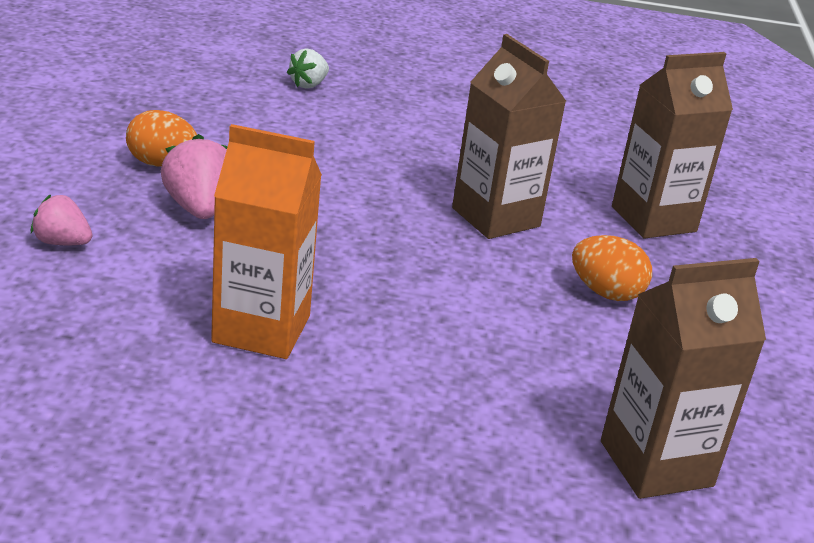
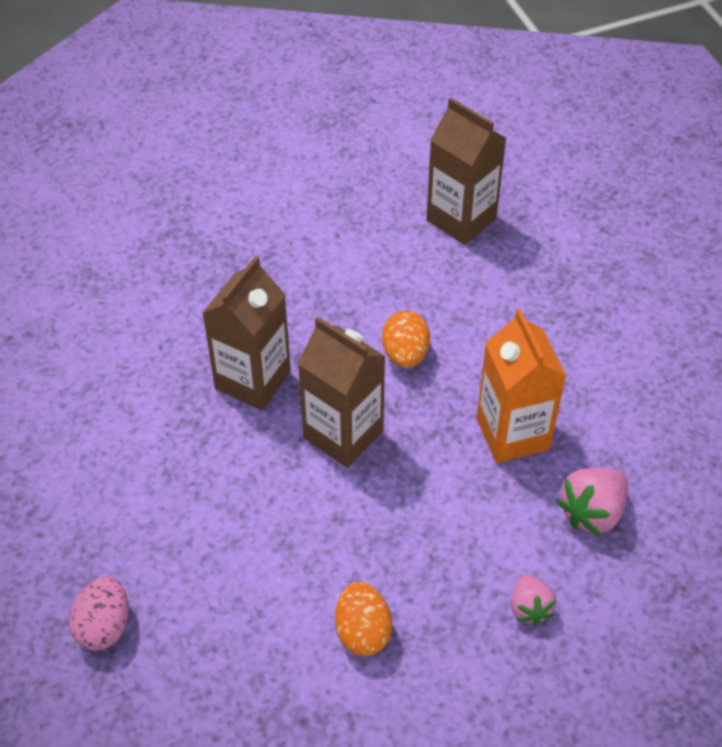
camera: 115 degrees left, 20 degrees up
pink strawberry [161,134,228,219] -> pink strawberry moved to [556,468,628,536]
white strawberry [287,49,329,89] -> pink egg [69,576,129,651]
orange egg [572,235,652,301] -> orange egg moved to [382,311,430,368]
brown carton [612,52,733,239] -> brown carton moved to [298,317,386,468]

